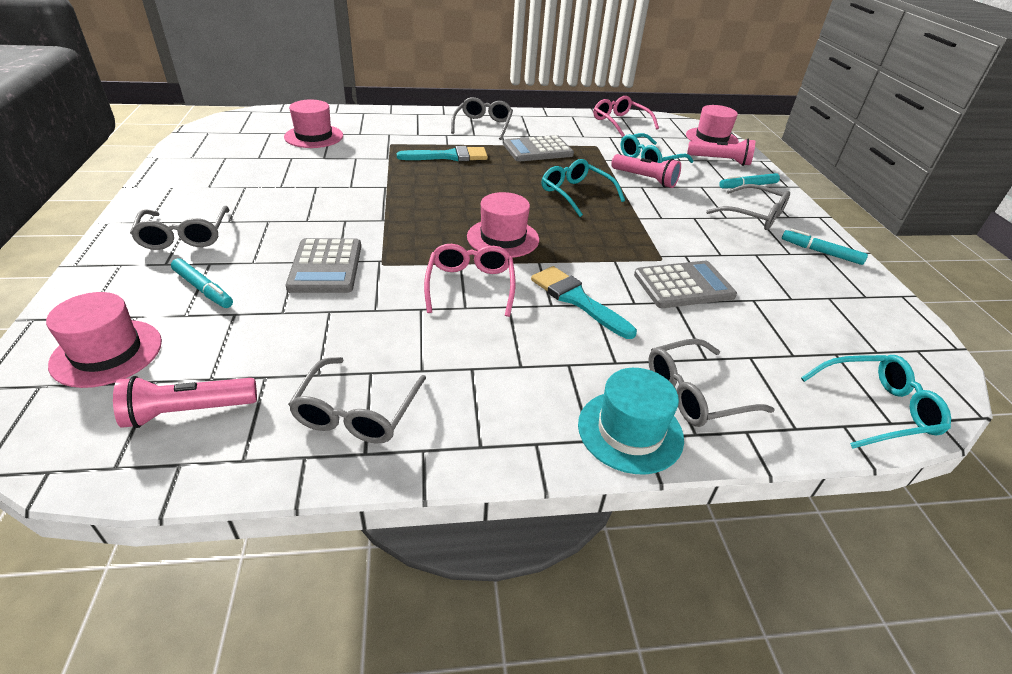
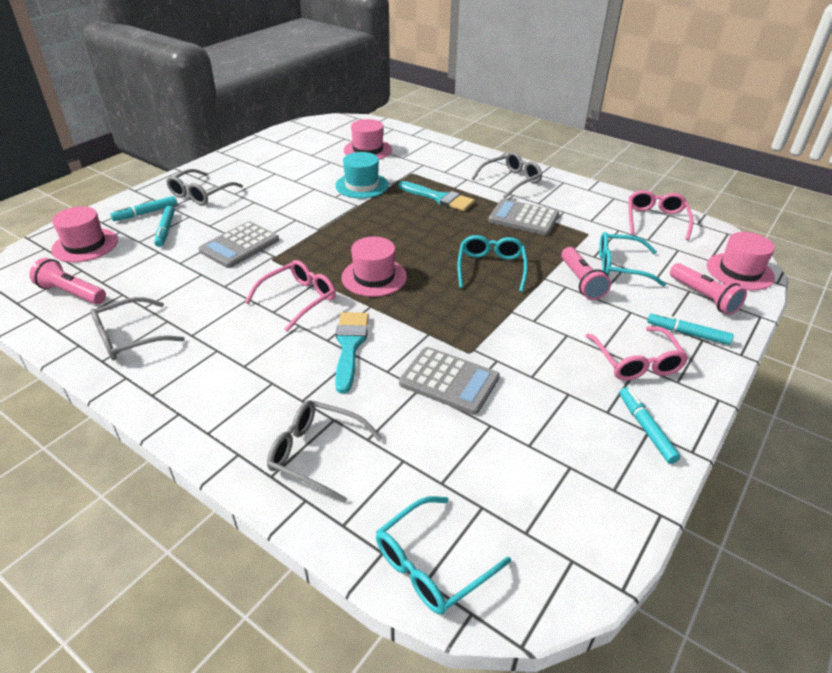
camera: 45 degrees right, 0 degrees up
turquoise hat [578,368,684,474] -> turquoise hat moved to [335,152,389,199]
grey glasses [706,184,790,230] -> pink glasses [586,326,688,381]
turquoise glasses [801,355,951,449] -> turquoise glasses turned 105 degrees clockwise [376,496,511,615]
none -> turquoise marker [110,196,177,221]

